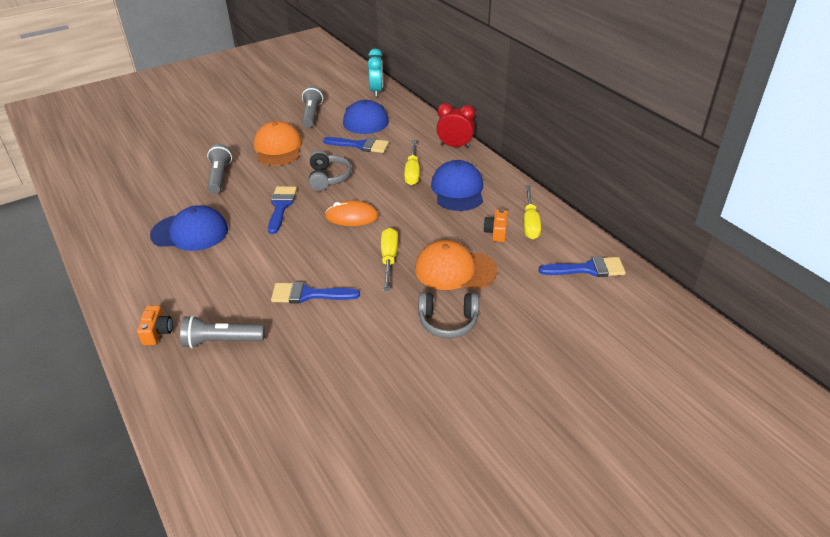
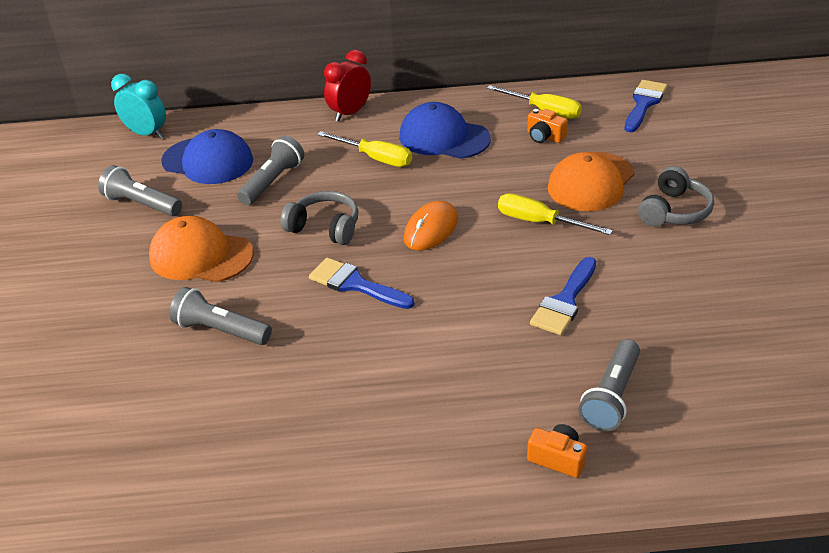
camera: 60 degrees left, 0 degrees up
blue cap [150,205,228,251] -> none
blue brush [323,137,389,153] -> grey flashlight [237,136,304,205]

